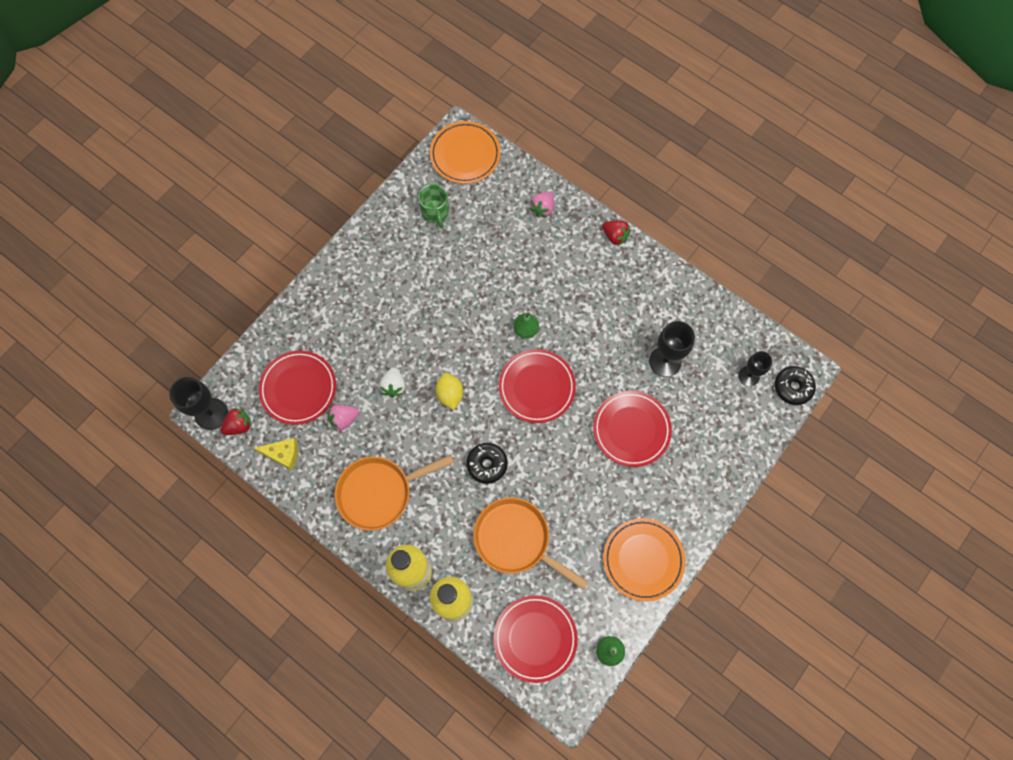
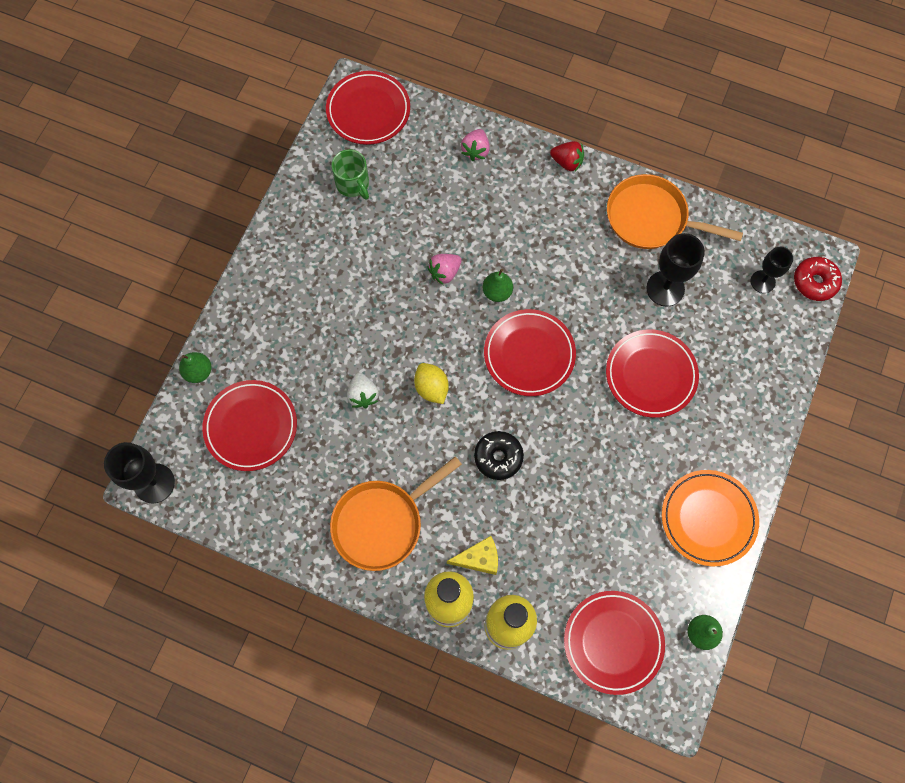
camera: 15 degrees left, 0 degrees up
red strawberry [220,408,252,435] -> none
yellow cheese [254,438,298,470] -> yellow cheese moved to [447,536,498,575]
pink strawberry [328,405,359,431] -> pink strawberry moved to [427,254,461,285]
orange plate [430,121,501,184] -> red plate [326,71,410,145]
orange pan [473,498,588,590] -> orange pan moved to [607,174,743,249]
black donut [775,366,816,405] -> red donut [794,257,842,301]
none -> green pear [179,352,211,383]

